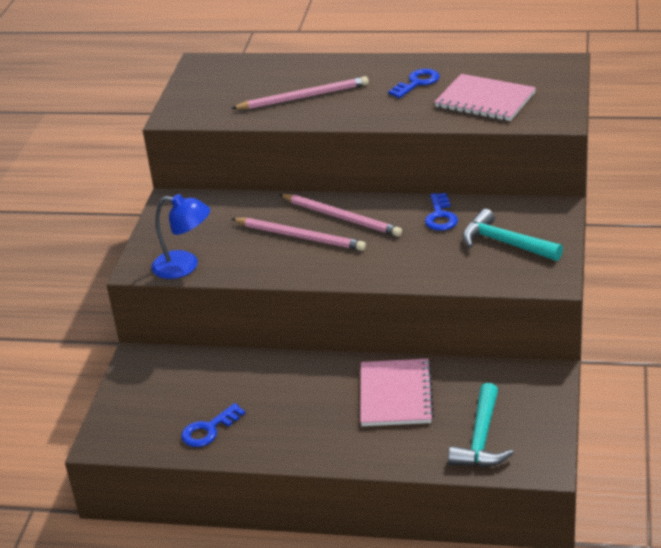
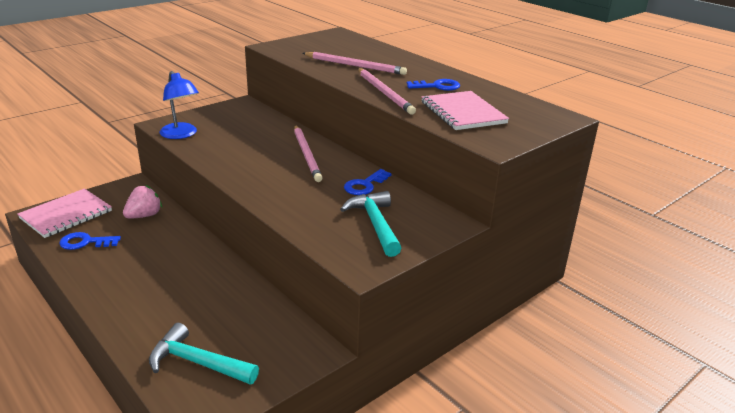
camera: 35 degrees right, 5 degrees down
pink pencil [232,218,366,251] -> pink pencil moved to [358,68,416,115]
pink notebook [360,359,434,426] -> pink notebook moved to [17,189,112,238]
turquoise hammer [448,383,514,467] -> turquoise hammer turned 60 degrees clockwise [149,323,259,384]
none -> pink strawberry [123,185,162,219]

